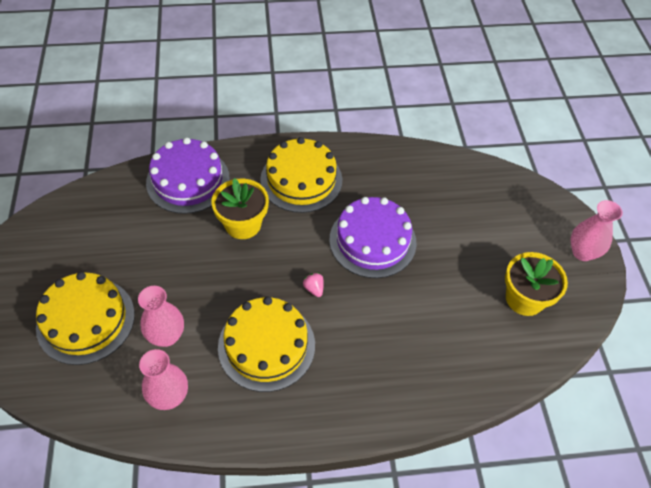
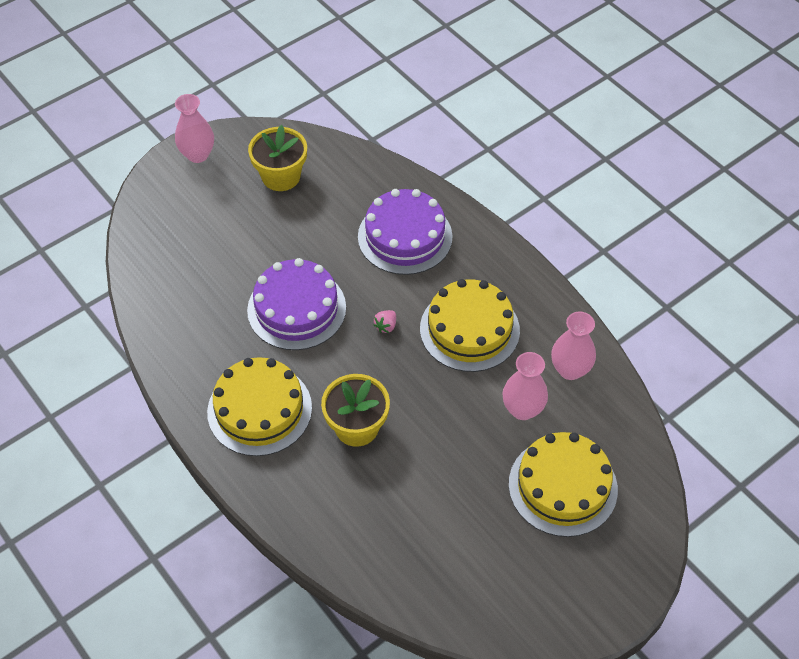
camera: 120 degrees left, 0 degrees up
purple cake [146,137,230,214] -> purple cake moved to [358,189,453,275]

